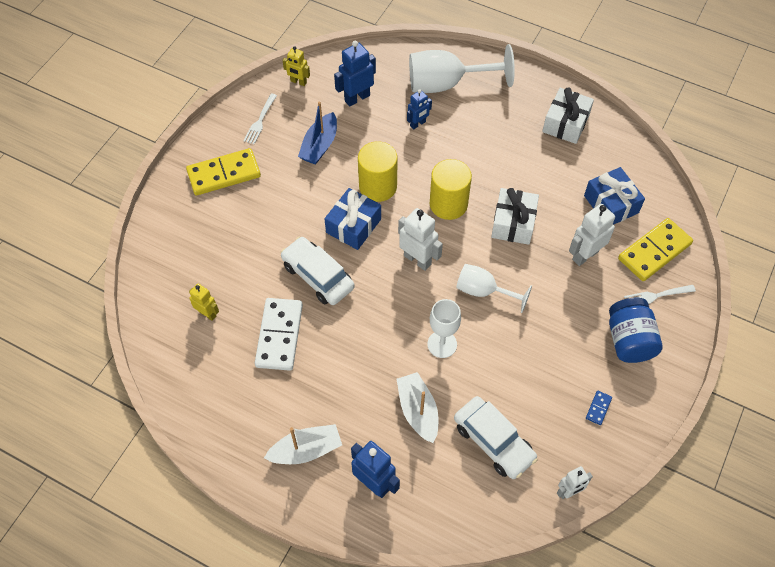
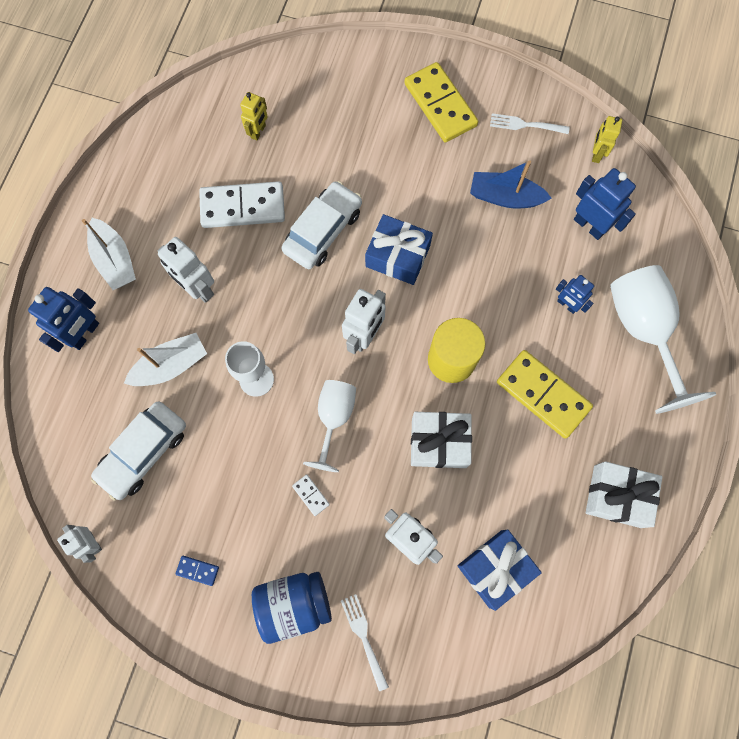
camera: 80 degrees right, 15 degrees up
yellow cylinder [358,141,398,202] -> none
yellow domino [618,218,693,281] -> yellow domino moved to [497,350,593,439]
none -> white robot [158,237,214,303]
none -> white domino [292,474,330,516]

